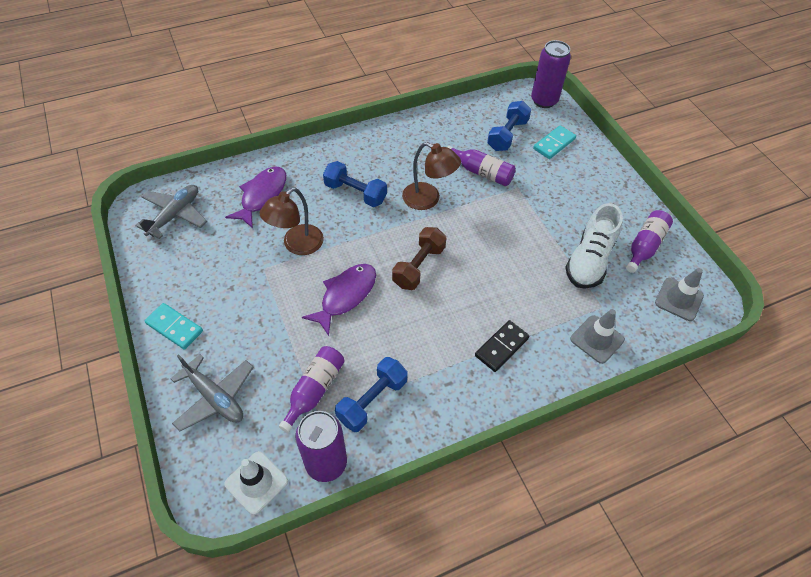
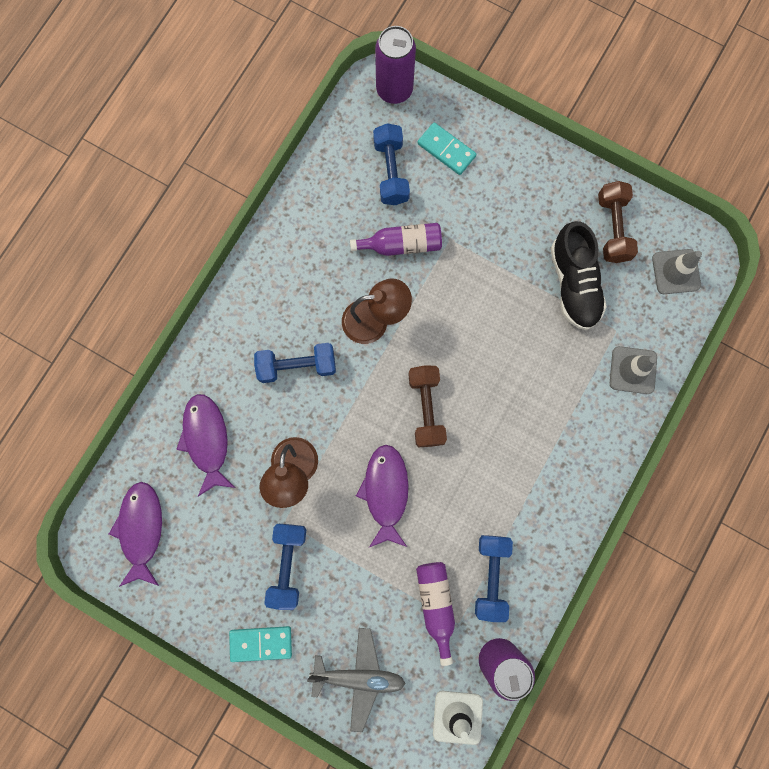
camera: 35 degrees left, 25 degrees up
grey plane [135,185,207,239] -> purple fish [109,482,162,587]
black domino [475,320,530,372] -> none
turquoise domino [533,125,576,159] -> turquoise domino turned 60 degrees counterclockwise [418,122,476,175]
white shoe [565,203,623,289] -> black shoe [550,221,607,330]
purple bottle [626,210,673,273] -> brown dumbbell [598,181,638,263]
none -> blue dumbbell [264,524,306,610]

